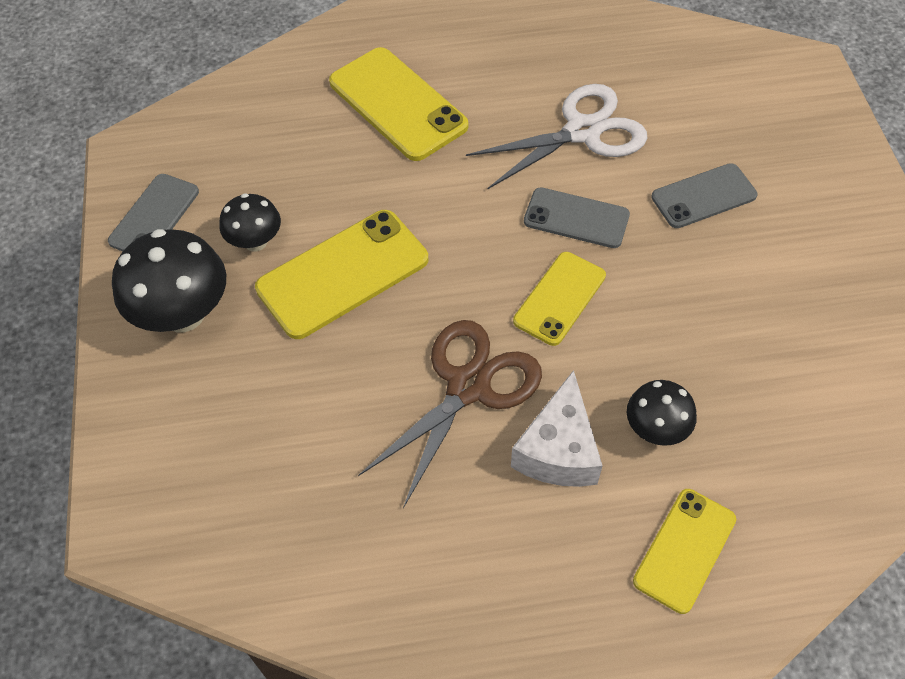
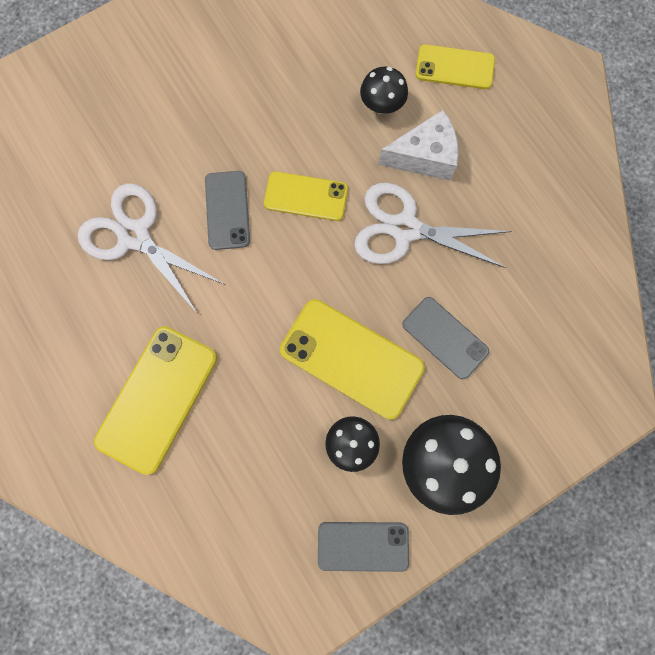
camera: 115 degrees left, 20 degrees up
brown scissors [358,320,542,508] -> white scissors [354,183,512,268]
grey phone [651,163,757,228] -> grey phone moved to [402,297,489,379]

